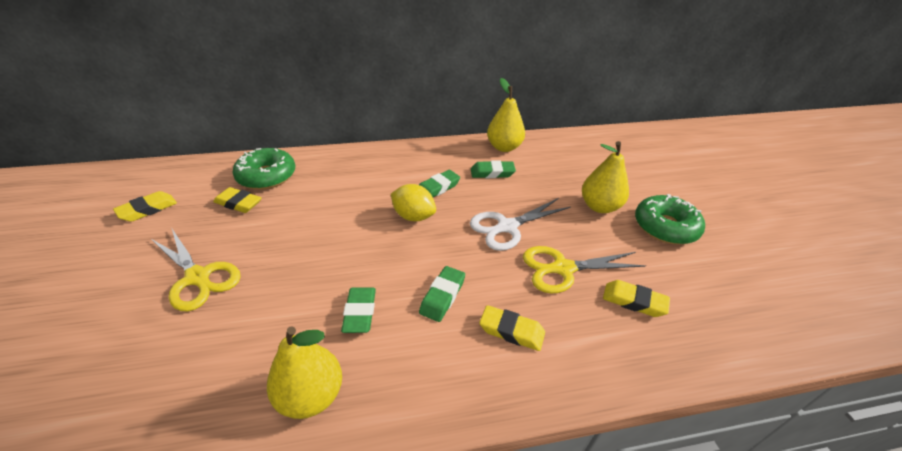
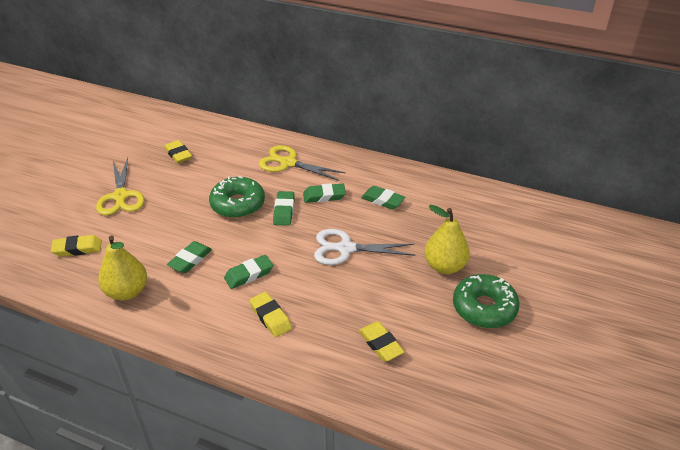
camera: 35 degrees right, 0 degrees up
yellow eraser [113,191,177,222] -> yellow eraser moved to [51,235,102,257]
green donut [233,148,295,190] -> green donut moved to [209,176,265,218]
yellow lemon [391,184,436,221] -> green eraser [273,191,295,226]
yellow pear [487,78,525,152] -> none
yellow scissors [523,246,646,293] -> yellow scissors moved to [259,145,345,181]

